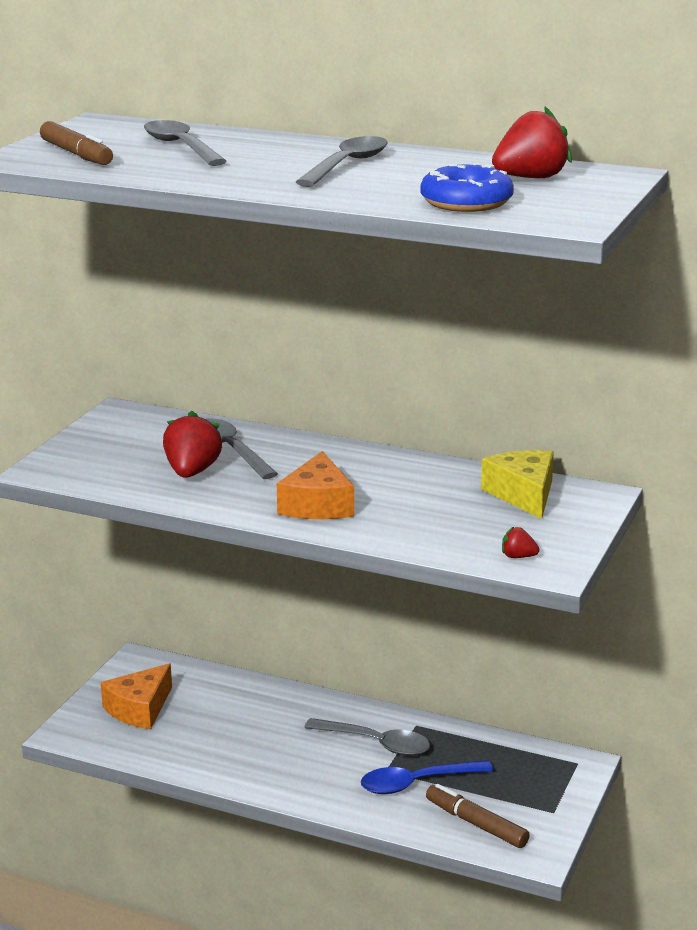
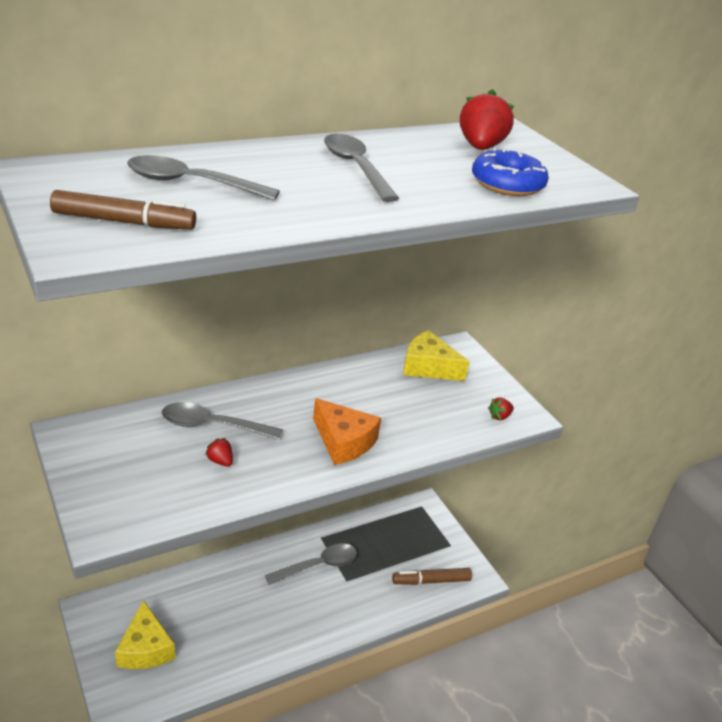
camera: 55 degrees left, 10 degrees up
orange cheese [101,664,172,729] -> yellow cheese [115,600,175,669]
red strawberry [163,411,222,478] -> red strawberry [205,438,233,467], size x0.49
blue spoon [361,760,494,794] -> none

